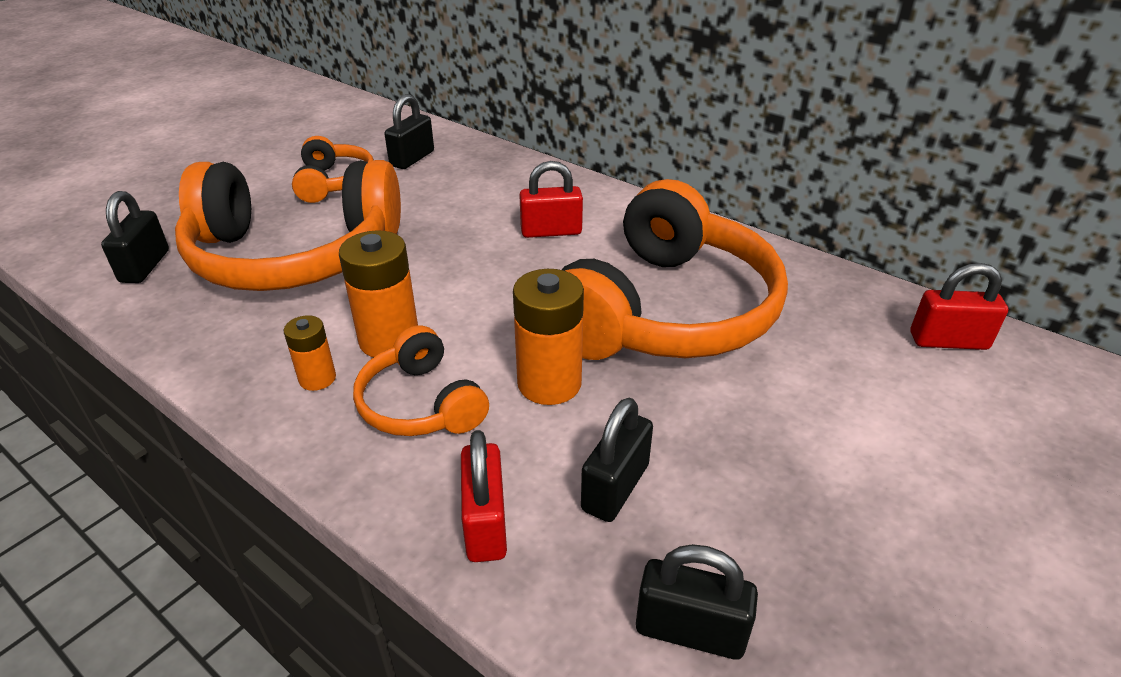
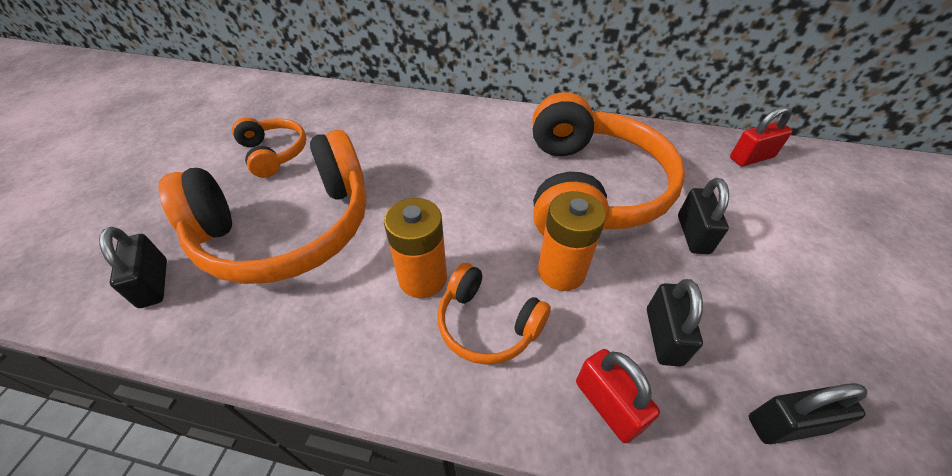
camera: 25 degrees left, 10 degrees up
orange battery [284,315,336,391] -> none
black padlock [385,94,434,169] -> black padlock moved to [678,178,729,254]
red padlock [519,161,583,238] -> none

